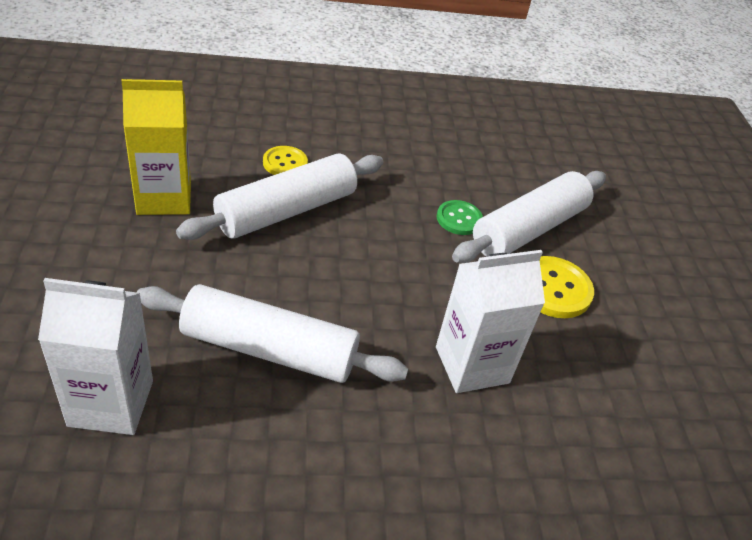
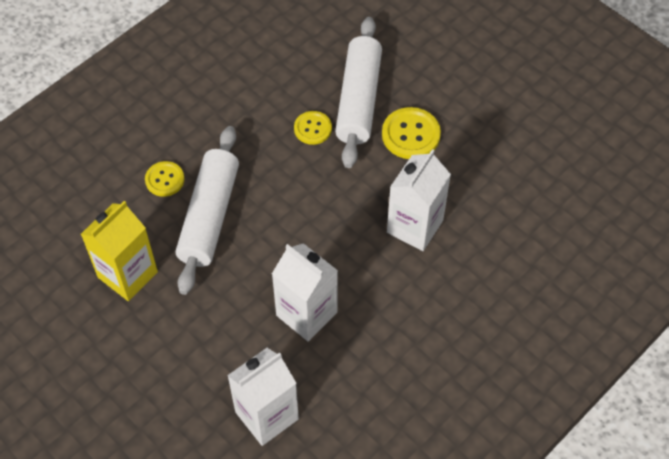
camera: 35 degrees left, 15 degrees up
white rolling pin [137,284,408,383] -> white carton [272,243,338,342]
green button [437,200,483,235] -> yellow button [294,111,332,145]

